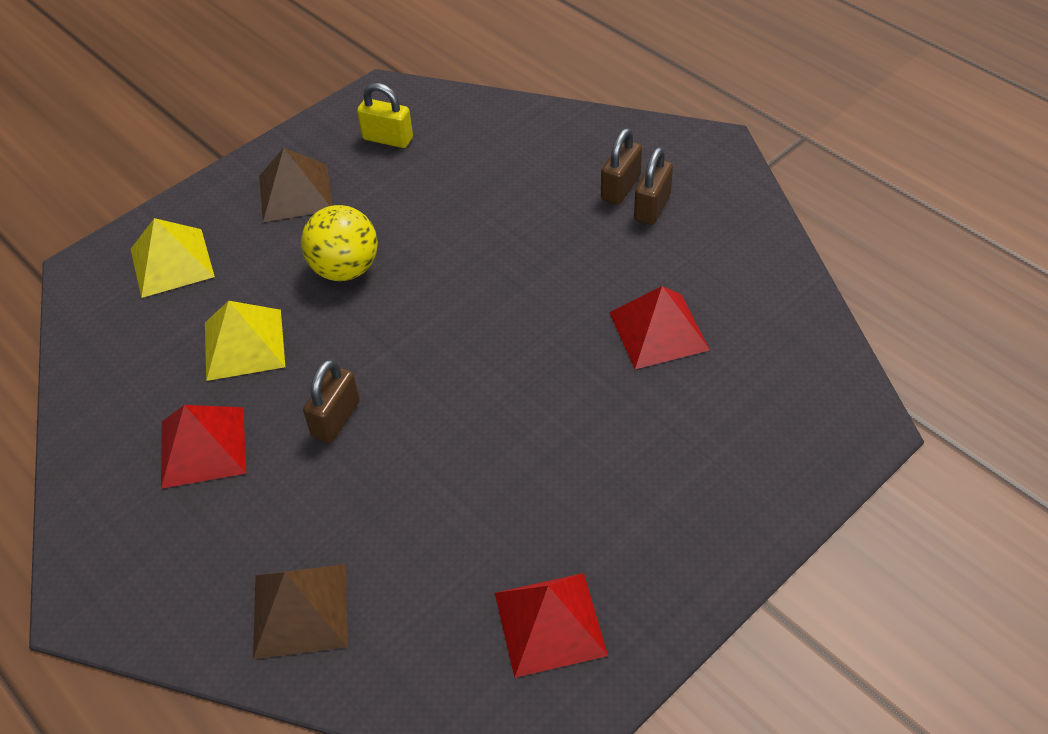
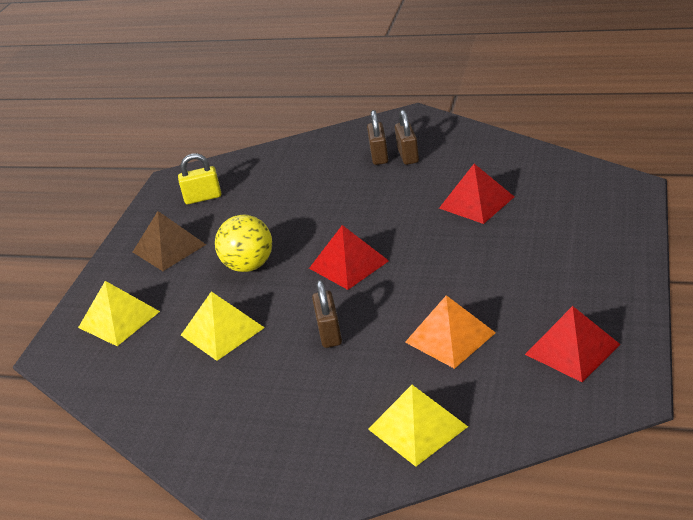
camera: 30 degrees left, 15 degrees down
red pyramid [161,405,246,489] -> red pyramid moved to [309,225,389,290]
brown pyramid [253,564,348,659] -> yellow pyramid [368,385,468,467]
none -> orange pyramid [405,295,496,369]

